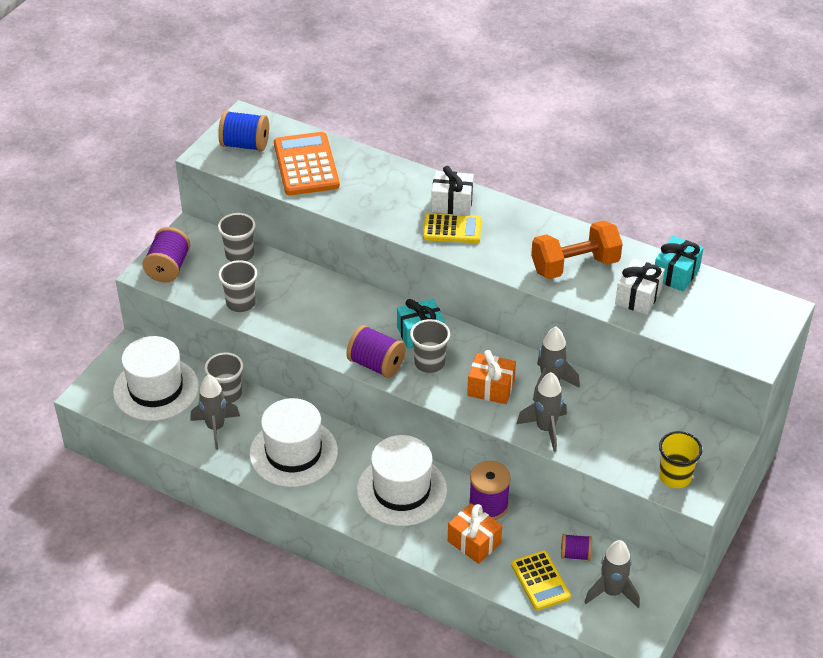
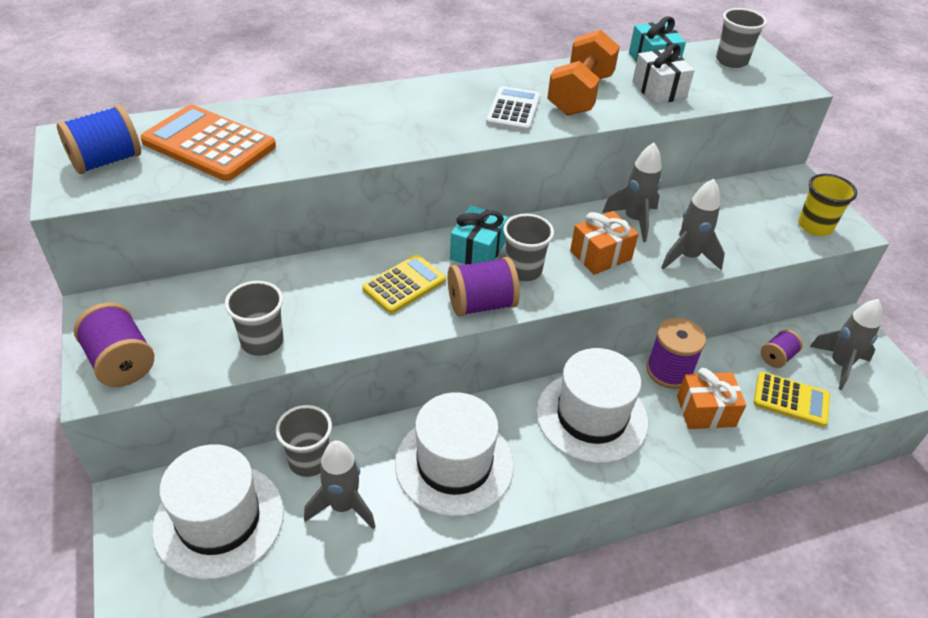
camera: 50 degrees left, 0 degrees up
grey cup [218,213,256,262] -> grey cup moved to [716,8,767,68]
yellow calculator [423,213,482,243] -> yellow calculator moved to [362,255,446,314]
white gift [431,166,474,215] -> none
none -> white calculator [486,86,541,132]

